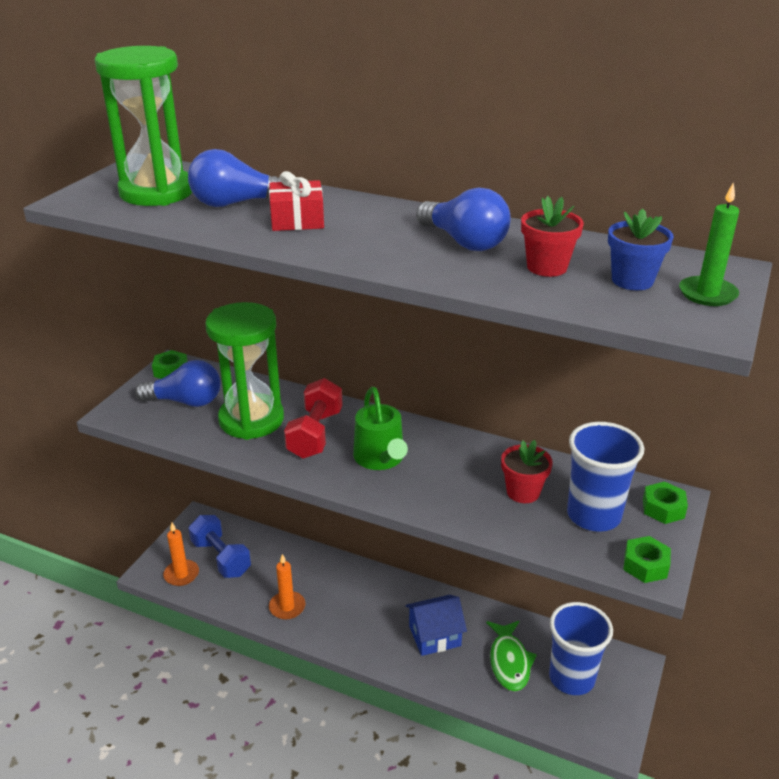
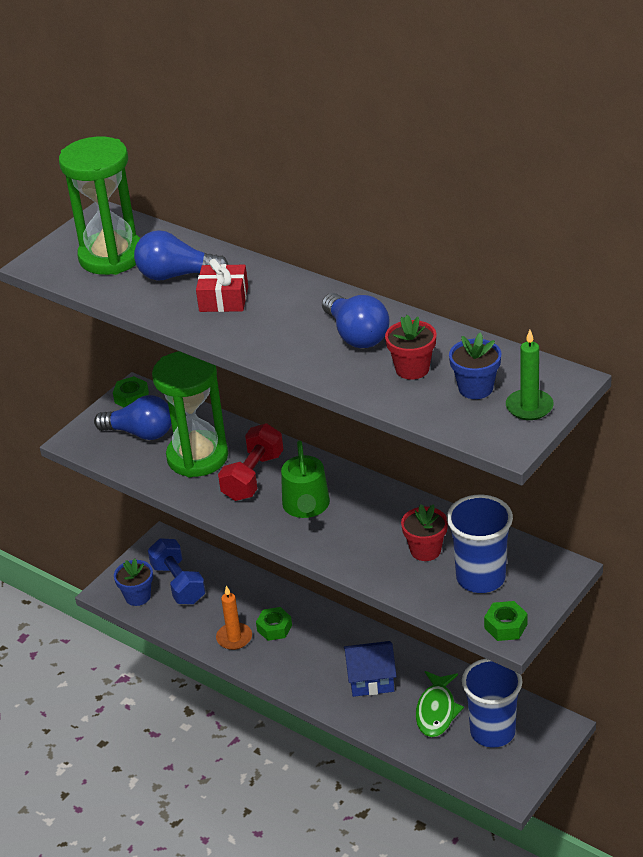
camera: 15 degrees right, 5 degrees up
orange candle [163,523,199,586] -> blue flower pot [114,559,153,606]
green nut [643,481,688,524] -> green nut moved to [256,607,292,641]

